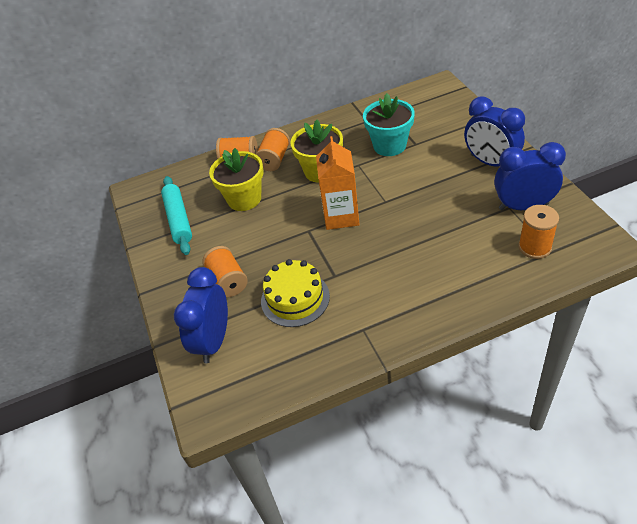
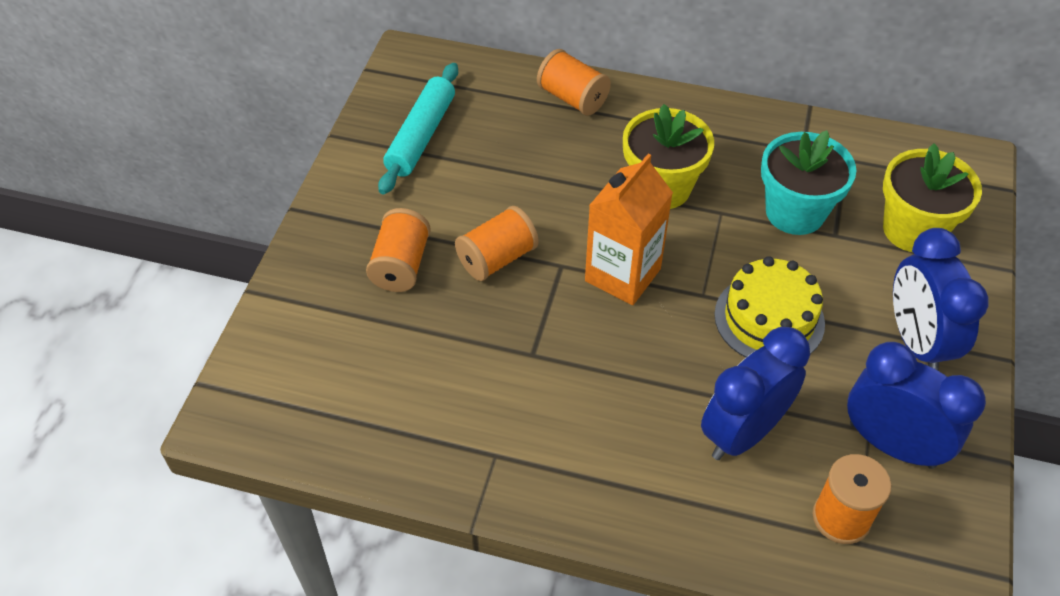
camera: 30 degrees right, 5 degrees up
blue clock [174,267,228,363] -> blue clock moved to [701,327,810,460]
yellow flower pot [209,148,264,211] -> yellow flower pot moved to [883,144,982,252]
orange spool [256,128,290,171] -> orange spool moved to [455,206,539,281]
yellow cake [261,259,330,327] -> yellow cake moved to [714,256,825,357]

